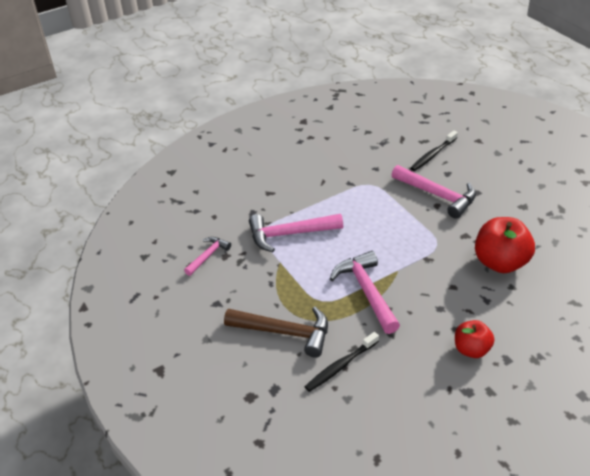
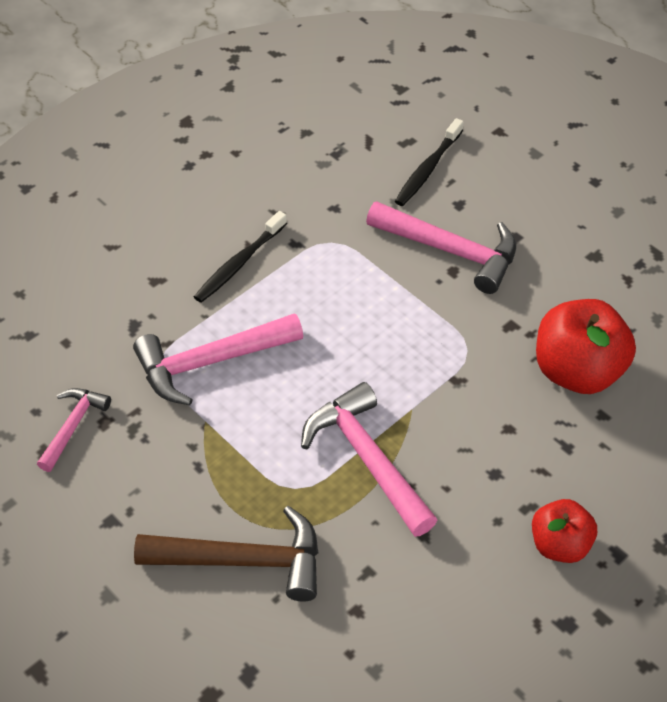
camera: 15 degrees left, 10 degrees up
black toothbrush [305,332,379,392] -> black toothbrush moved to [194,211,287,303]

